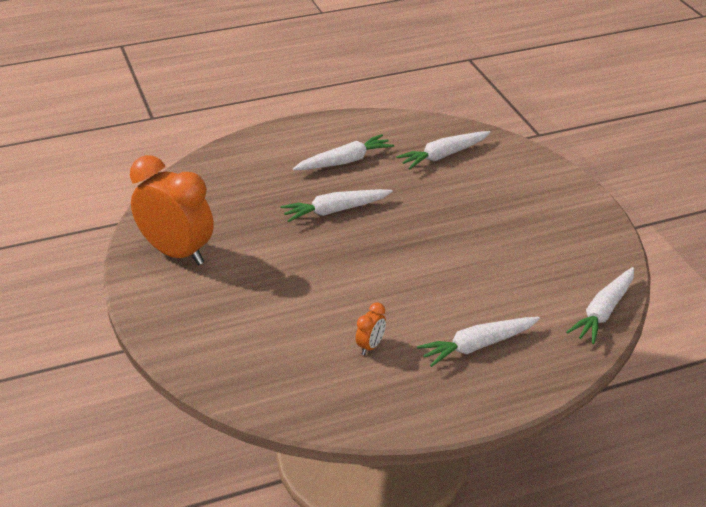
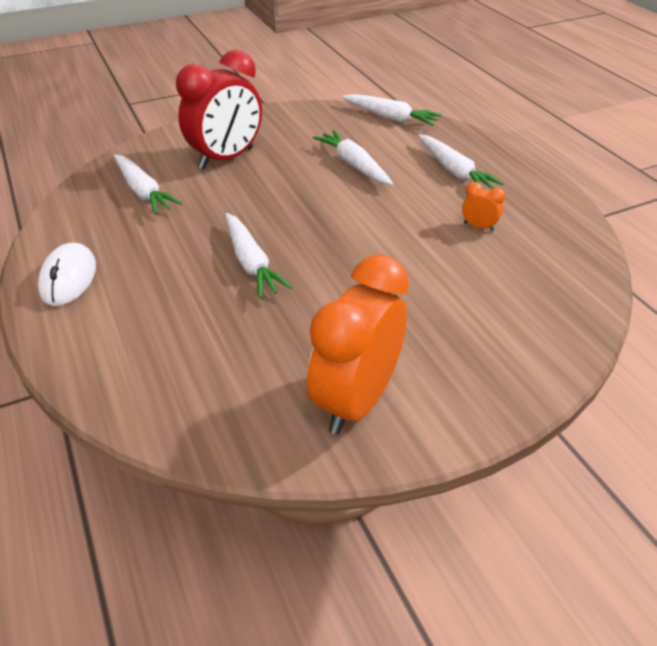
camera: 95 degrees left, 5 degrees up
white carrot [293,134,394,170] -> white carrot moved to [313,130,393,185]
none -> white mouse [38,243,96,306]
none -> red clock [176,50,262,169]

